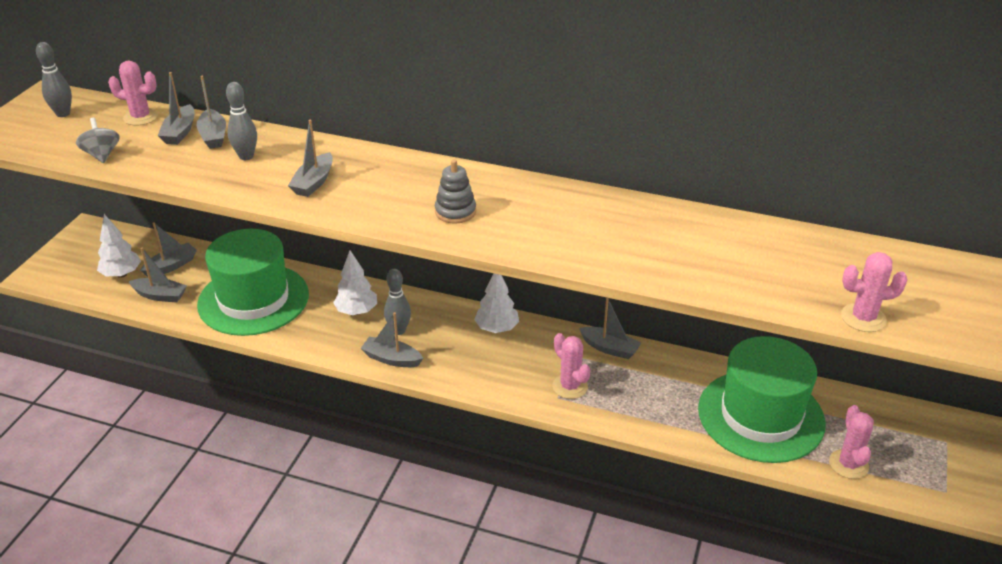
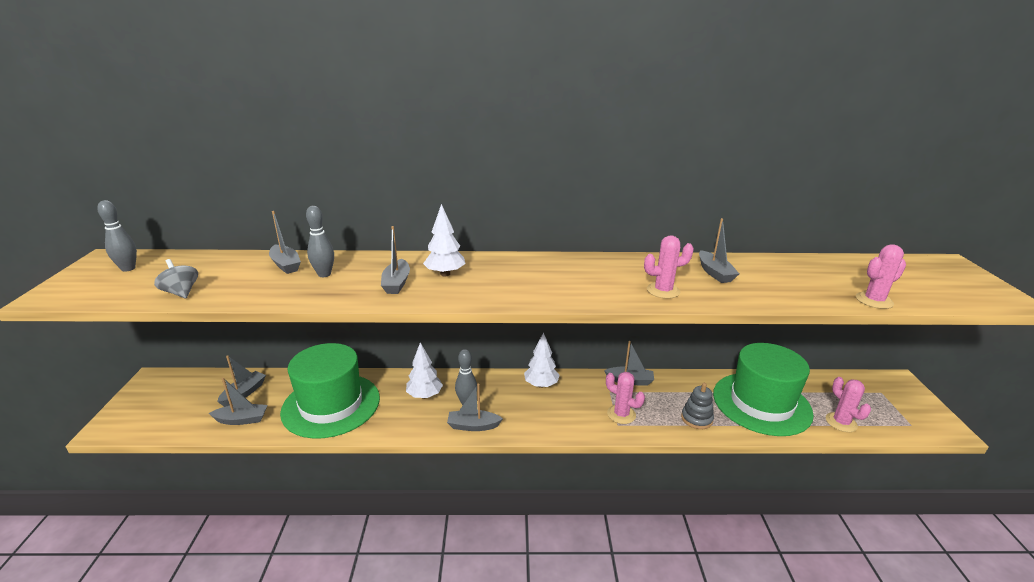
camera: 20 degrees left, 10 degrees down
white tree [97,214,141,278] -> white tree moved to [423,204,466,277]
pink cactus [108,61,158,126] -> pink cactus moved to [644,235,694,299]
grey boat [158,72,194,145] -> grey boat moved to [699,218,740,283]
grey stacking toy [435,160,476,224] -> grey stacking toy moved to [681,383,714,429]

